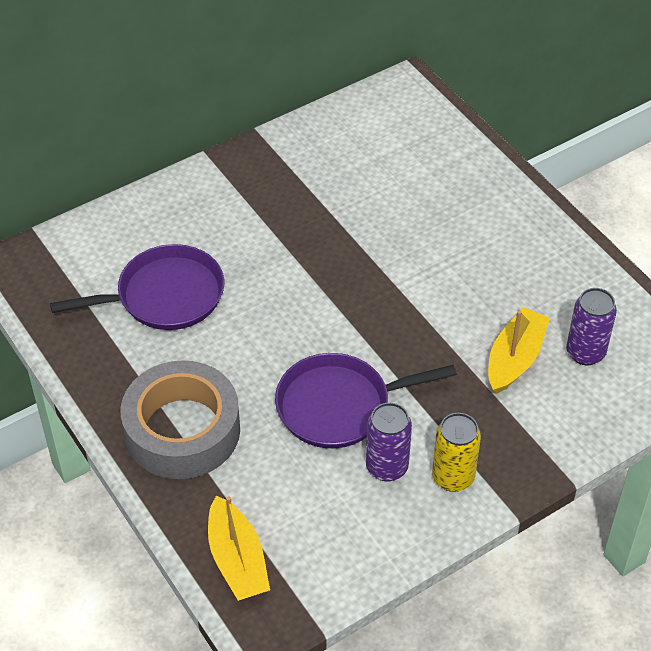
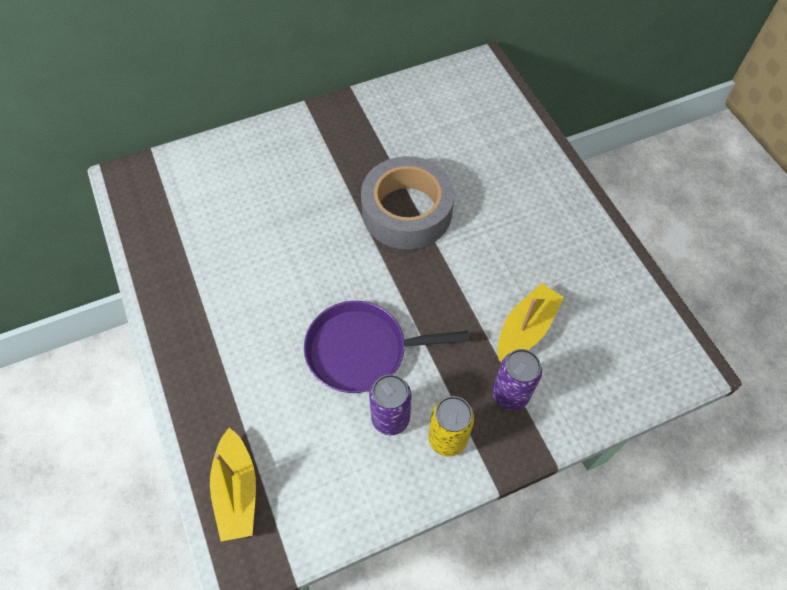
camera: 10 degrees right, 10 degrees up
purple pan [50,244,224,330] -> none
grey tape [121,360,240,479] -> grey tape moved to [361,156,454,250]
purple can [566,288,617,365] -> purple can moved to [492,349,542,410]

